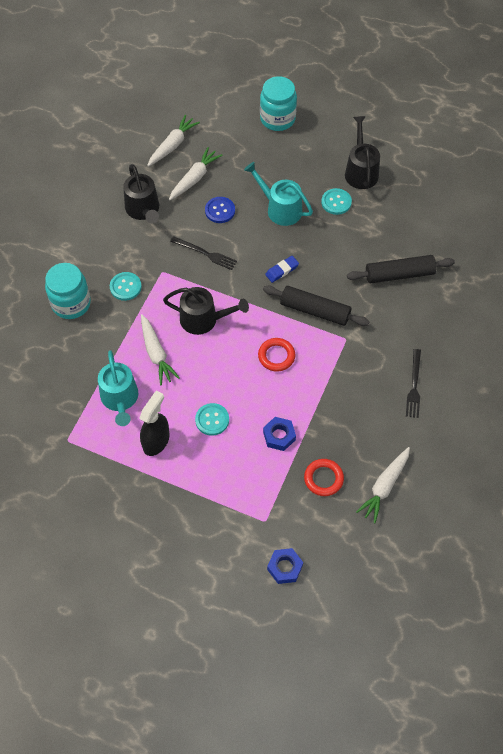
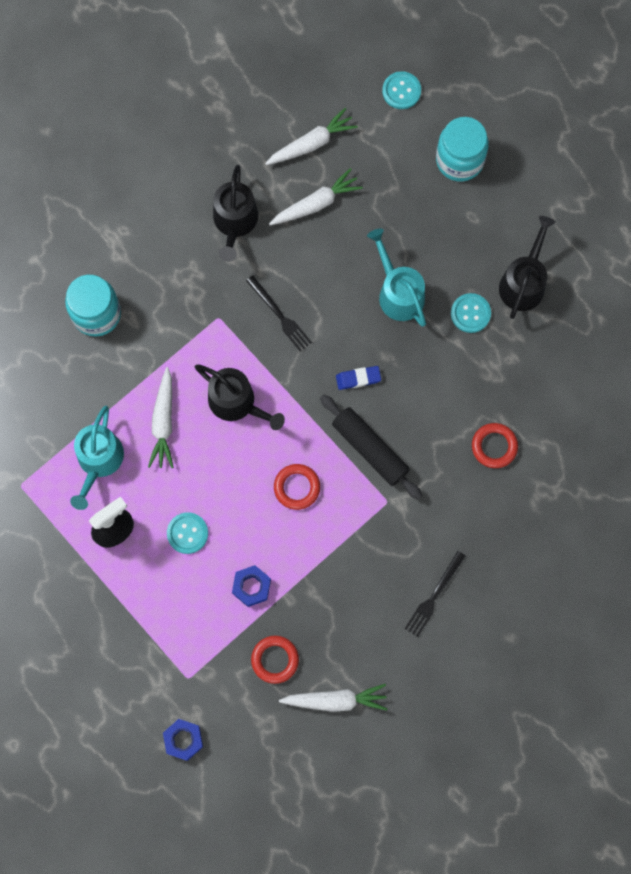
camera: 25 degrees right, 15 degrees up
turquoise button [110,272,142,301] -> turquoise button moved to [382,71,421,109]
blue button [205,197,235,223] -> none
black rolling pin [347,255,455,283] -> red ring [472,423,518,468]
white carrot [356,447,410,523] -> white carrot turned 150 degrees counterclockwise [279,684,387,712]

